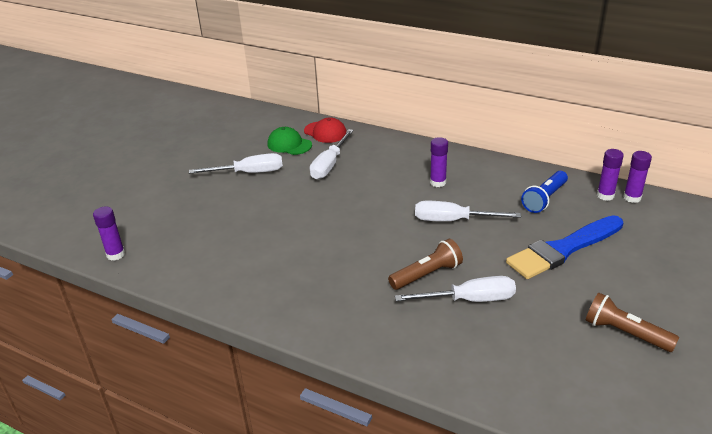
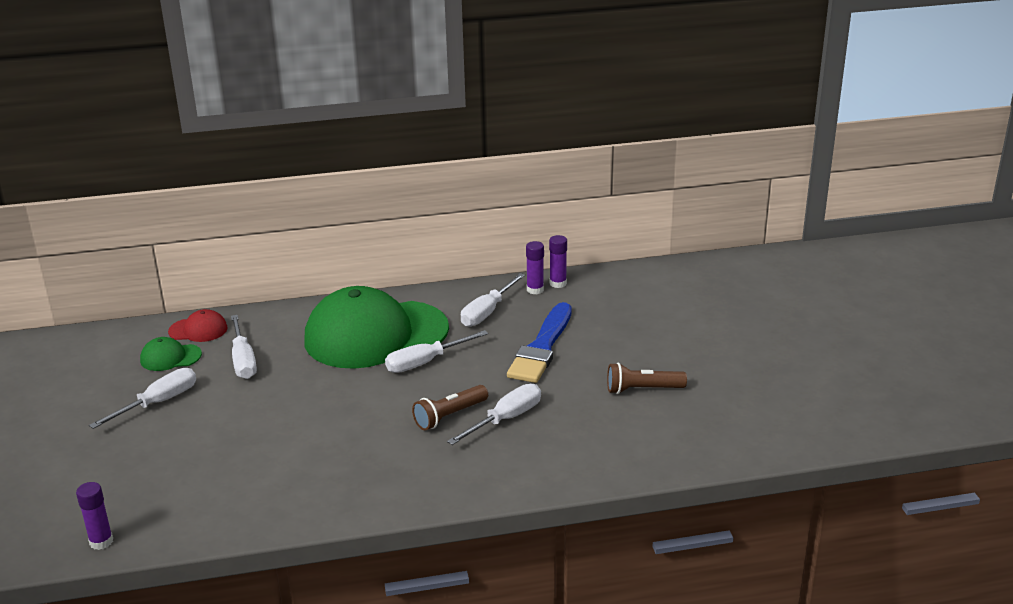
camera: 40 degrees left, 5 degrees down
brown flashlight [388,239,463,290] -> brown flashlight turned 150 degrees counterclockwise [412,385,488,430]
purple glue stick [430,137,448,187] -> green cap [304,286,449,369]
blue flashlight [521,171,568,213] -> white screwdriver [461,273,525,327]

